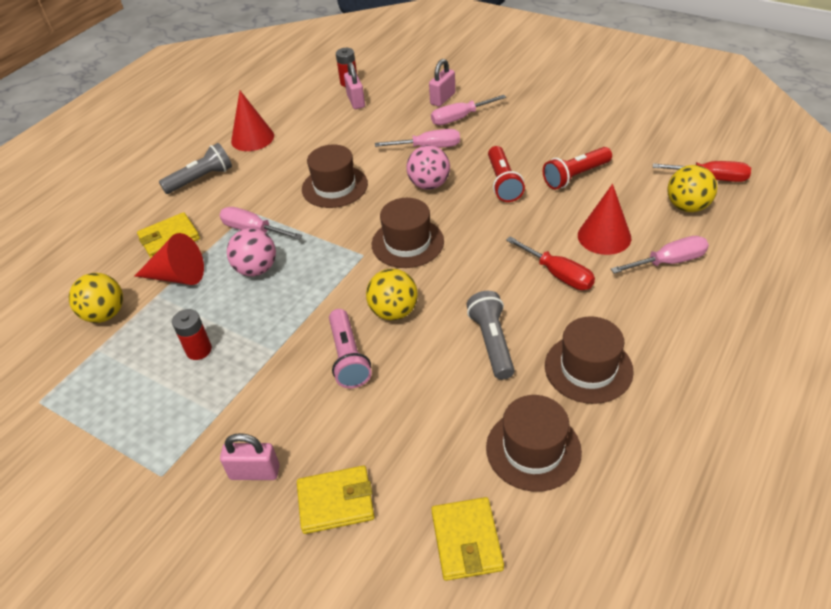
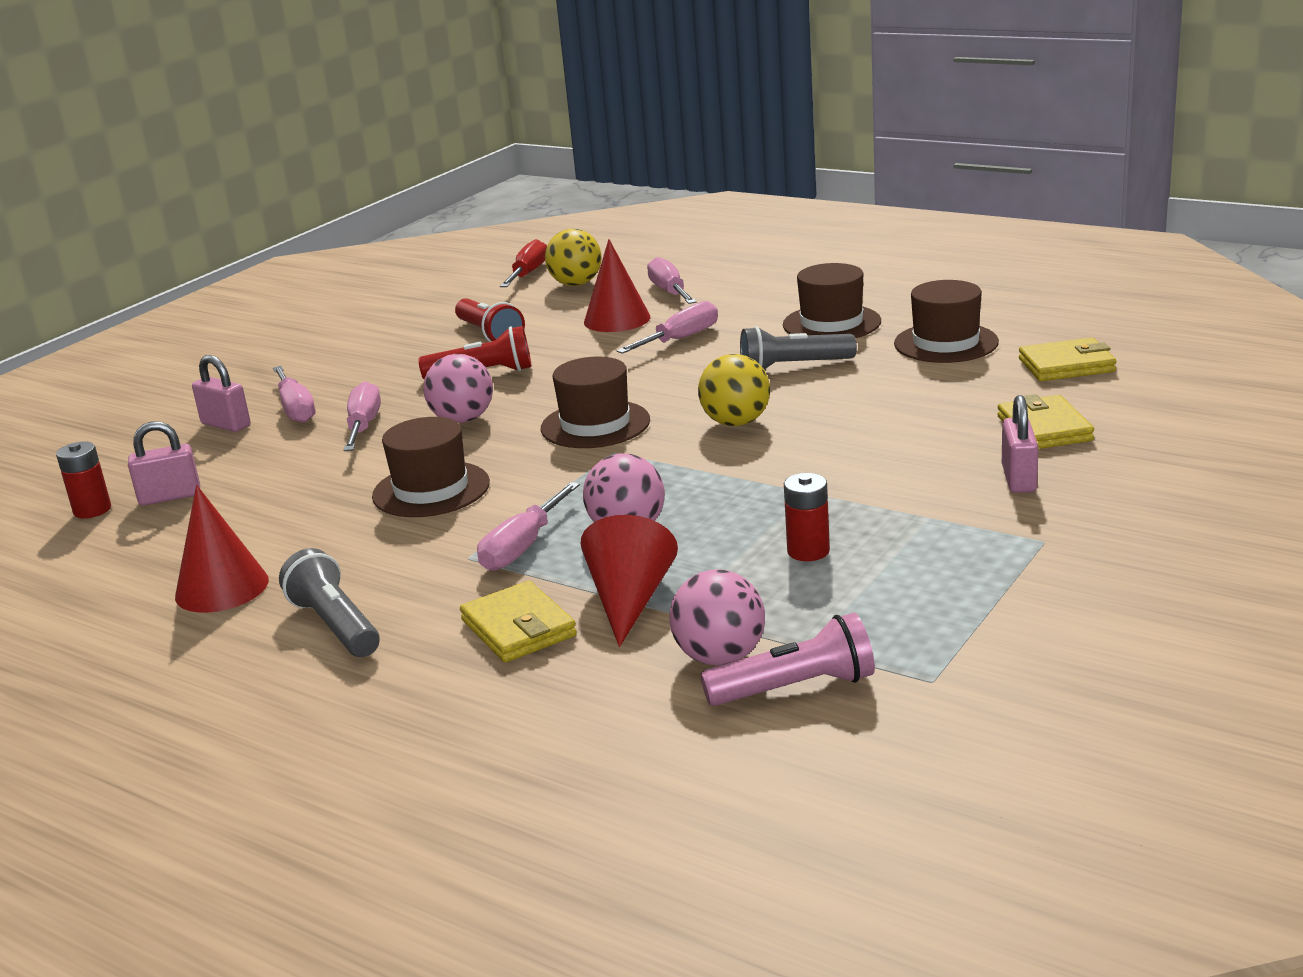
camera: 90 degrees left, 20 degrees down
yellow ball [69,273,123,323] -> pink ball [670,570,765,666]
pink flashlight [329,309,372,388] -> pink flashlight moved to [700,613,875,706]
red screwdriver [506,236,595,290] -> pink screwdriver [617,301,718,354]

